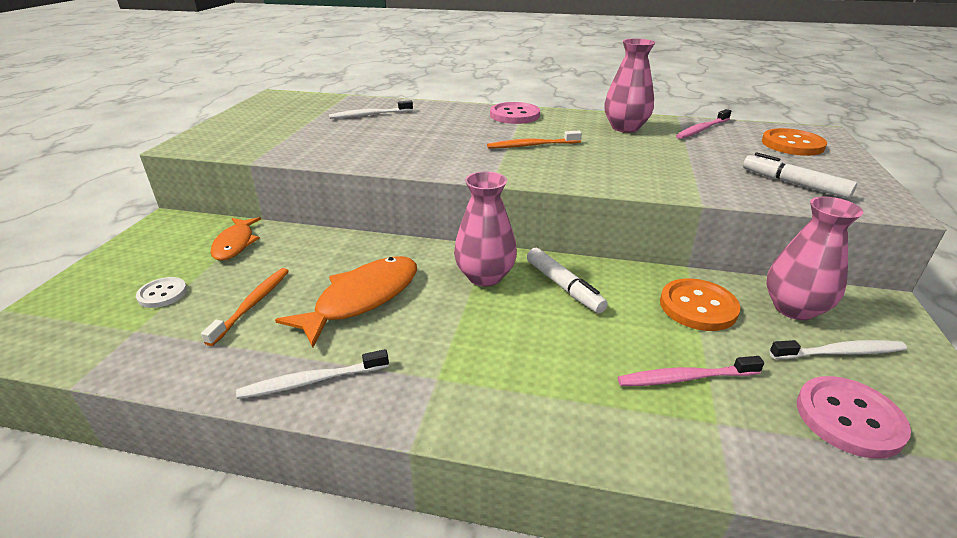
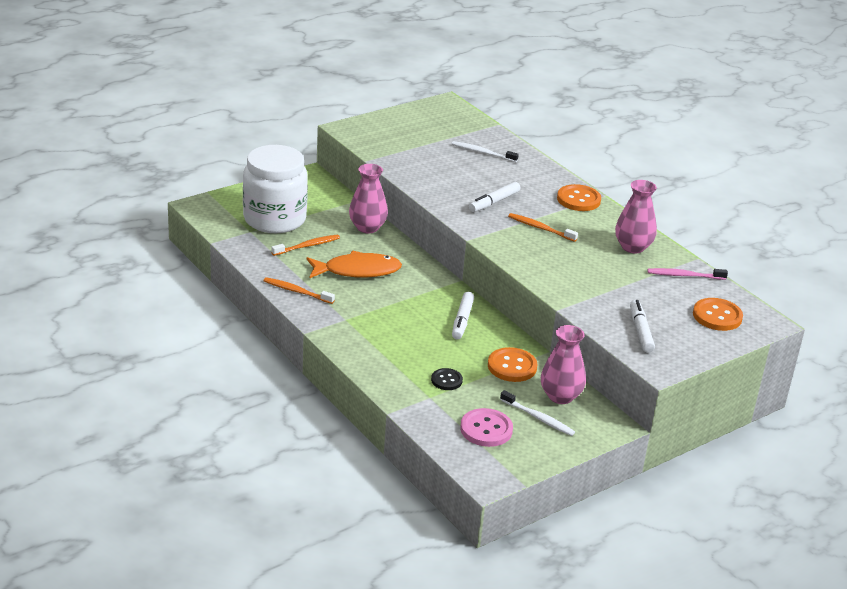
camera: 40 degrees right, 0 degrees up
white button [136,277,187,308] -> white jar [243,145,308,233]
orange fish [210,217,261,261] -> none
white toothbrush [236,349,389,399] -> orange toothbrush [263,277,335,304]
pink vase [454,171,517,287] -> pink vase moved to [349,164,388,233]
pink button [490,102,540,124] -> orange button [557,184,601,211]
pink toothbrush [618,356,764,386] -> black button [431,368,463,390]
none -> white marker [469,182,521,212]

